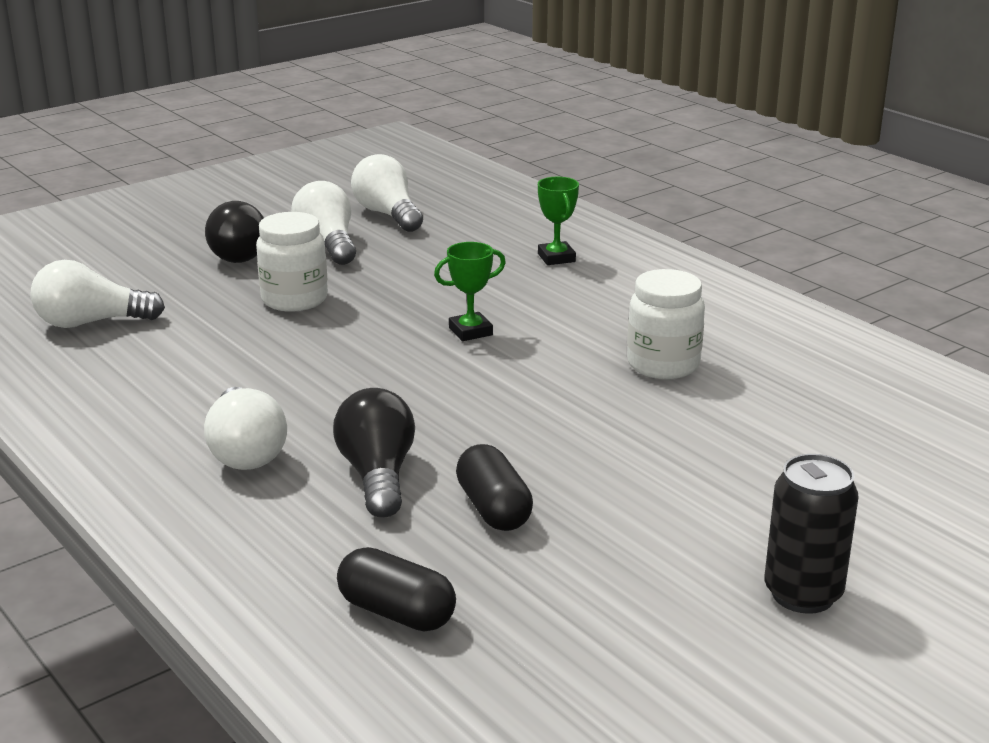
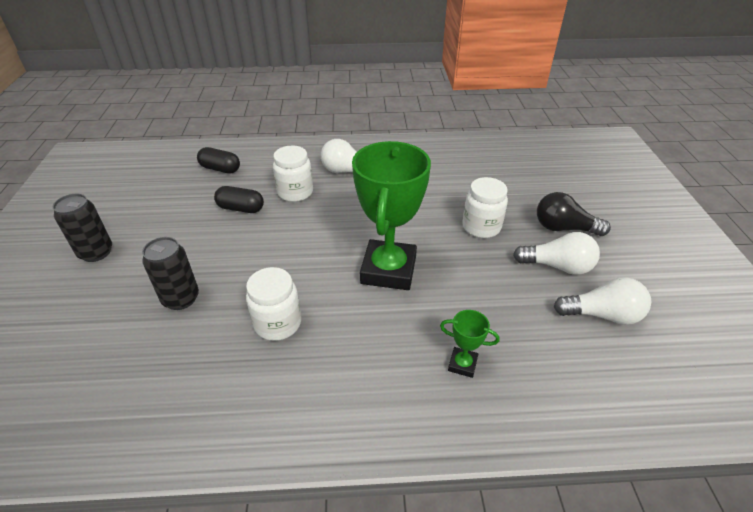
camera: 125 degrees right, 15 degrees up
white light bulb [31,260,165,328] -> none
black light bulb [333,388,415,518] -> white jar [273,146,313,202]
black capsule [337,547,456,631] -> black capsule turned 45 degrees clockwise [197,147,240,174]
green trophy [434,242,506,341] -> green trophy [352,141,431,290], size x2.34
none -> black can [142,237,199,310]

